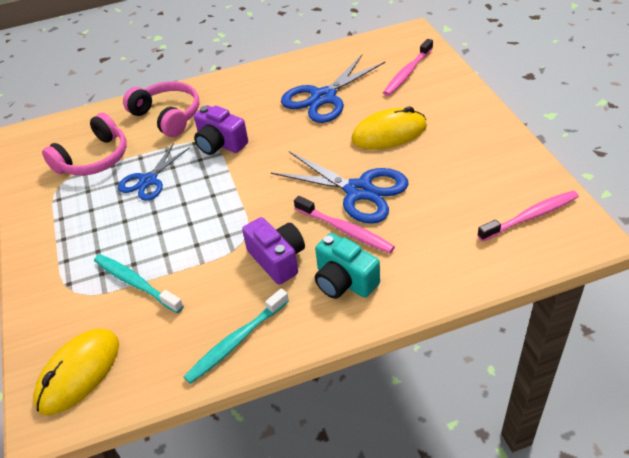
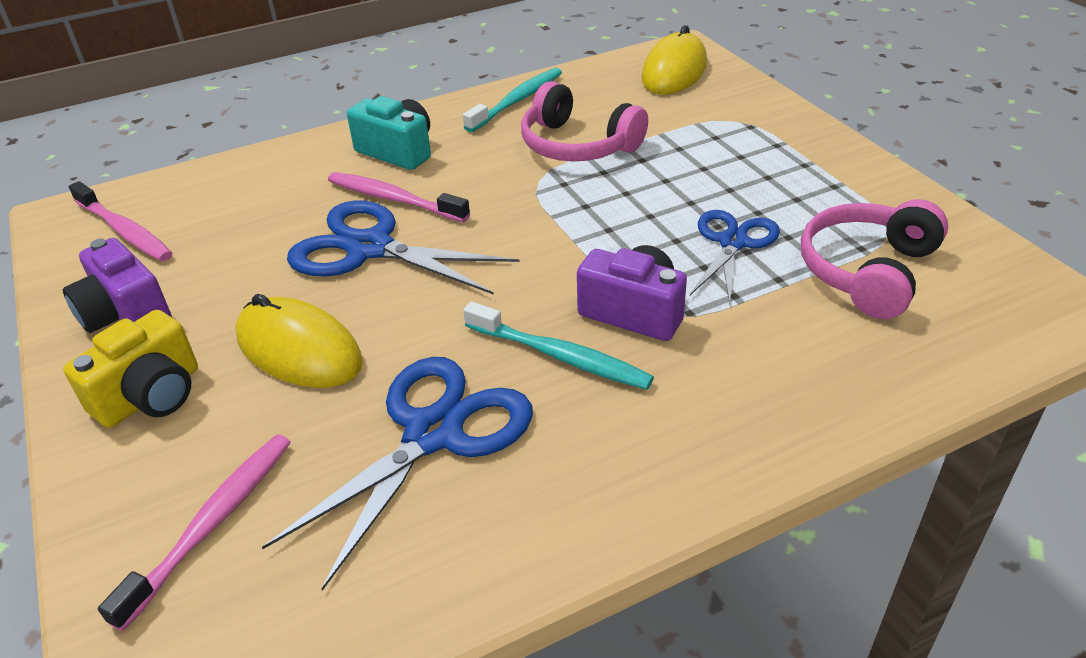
camera: 170 degrees right, 5 degrees down
turquoise toothbrush [94,254,184,313] -> turquoise toothbrush moved to [463,301,654,390]
pink headphones [123,81,199,137] -> pink headphones moved to [521,81,648,161]
purple camera [242,217,305,285] -> purple camera moved to [62,238,172,333]
yellow mouse [351,106,427,149] -> yellow mouse turned 60 degrees clockwise [235,294,363,388]
pink toothbrush [477,191,579,241] -> pink toothbrush turned 105 degrees counterclockwise [69,181,172,261]
none -> yellow camera [63,310,198,428]

